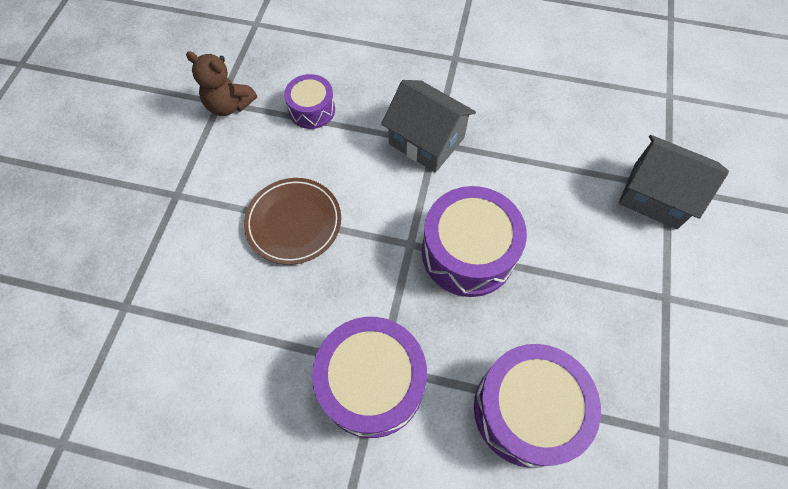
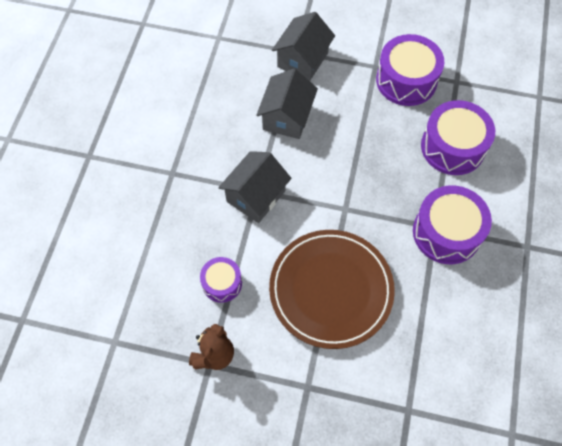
camera: 90 degrees left, 0 degrees up
brown plate [244,178,341,265] -> brown plate [269,230,395,349], size x1.66
purple drum [422,186,527,297] -> purple drum moved to [376,34,444,106]
none -> grey house [256,69,318,139]

